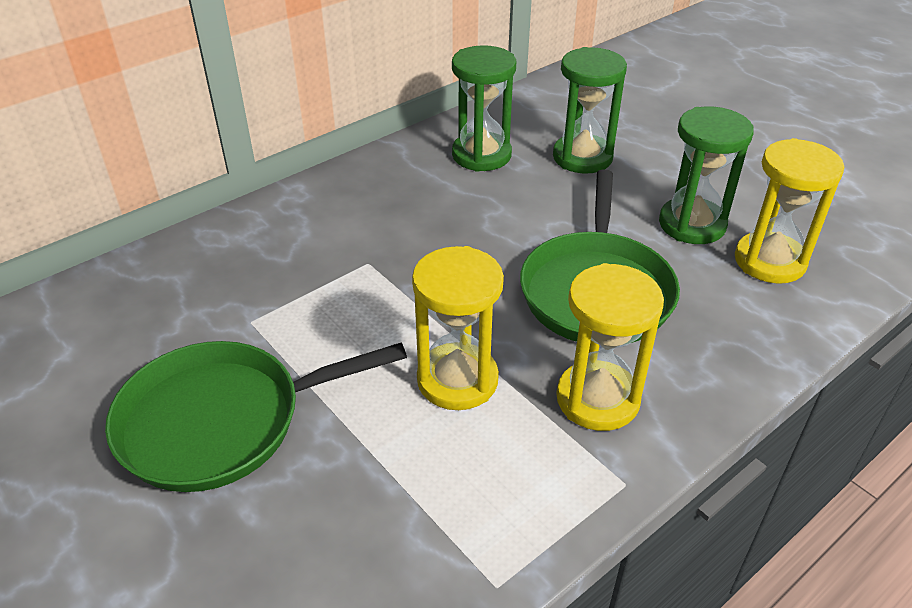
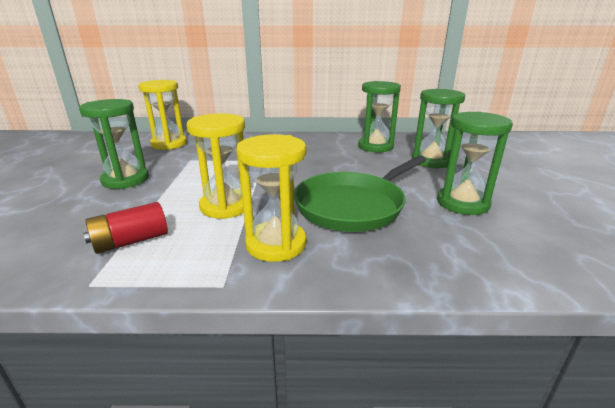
camera: 40 degrees right, 15 degrees down
green pan [105,341,407,492] -> green hourglass [79,99,149,189]
yellow hourglass [735,138,844,284] -> yellow hourglass moved to [138,80,187,150]
none -> red battery [83,202,168,254]

